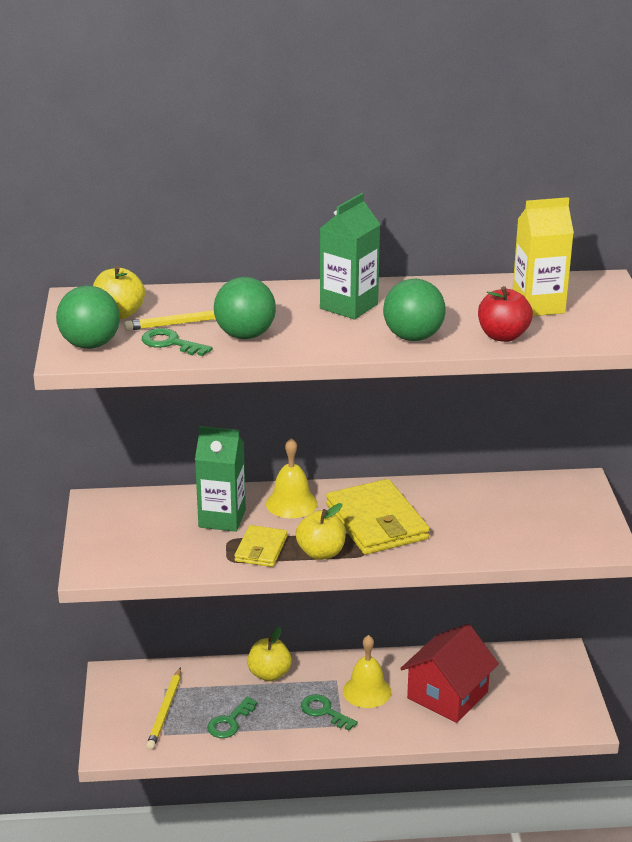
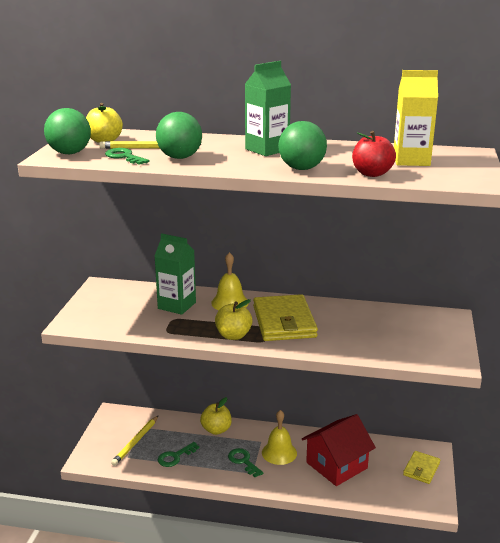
camera: 15 degrees right, 5 degrees down
yellow wallet [234,525,287,567] -> yellow wallet moved to [403,451,440,484]

